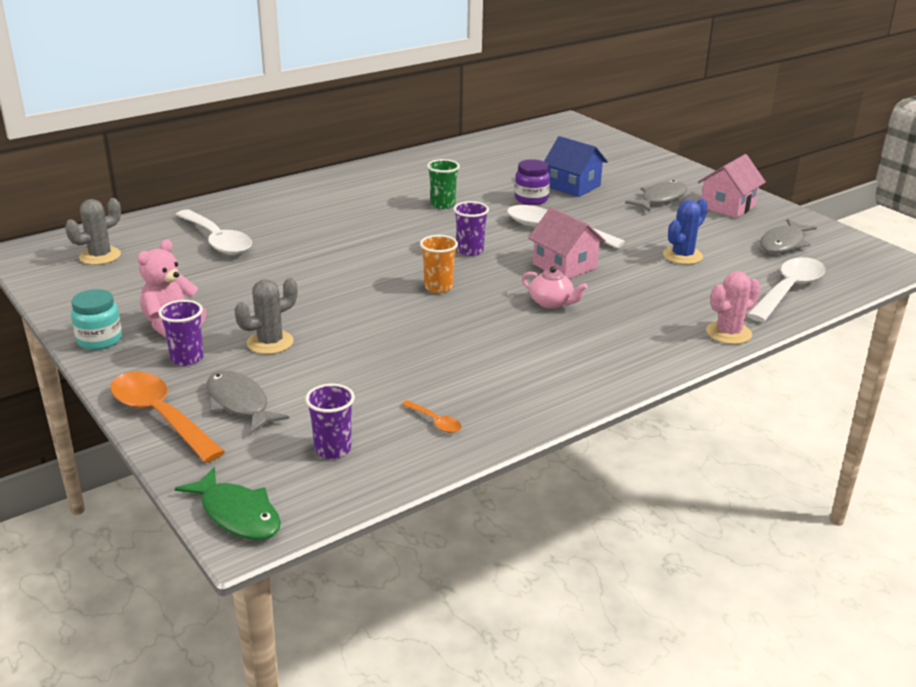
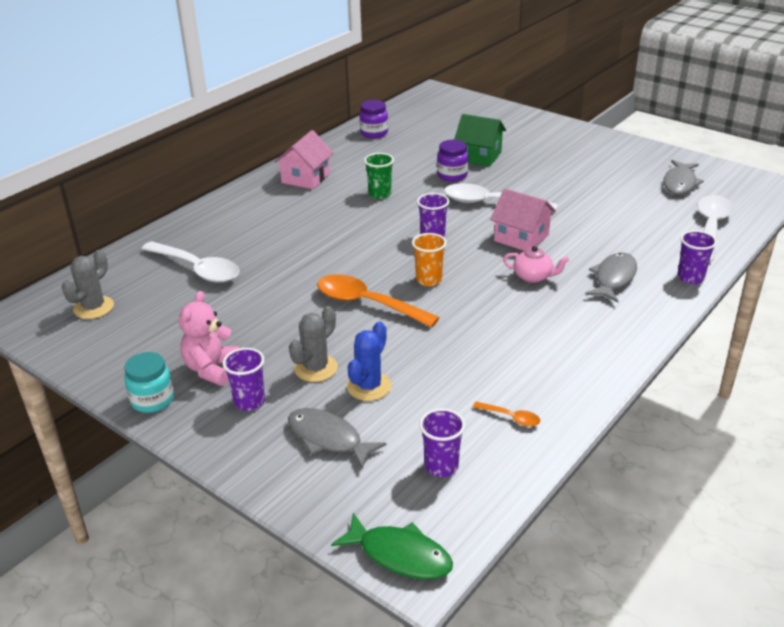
camera: 15 degrees left, 5 degrees up
orange spoon [110,372,225,463] -> orange spoon moved to [317,274,440,327]
blue house [544,136,608,197] -> green house [454,114,506,167]
grey fish [625,180,687,212] -> grey fish moved to [585,252,637,303]
blue cactus [663,199,708,265] -> blue cactus moved to [347,322,392,401]
pink house [698,154,766,218] -> pink house moved to [274,130,334,189]
pink cactus [706,271,761,344] -> purple cup [677,230,717,284]
none -> purple jar [359,100,388,138]

